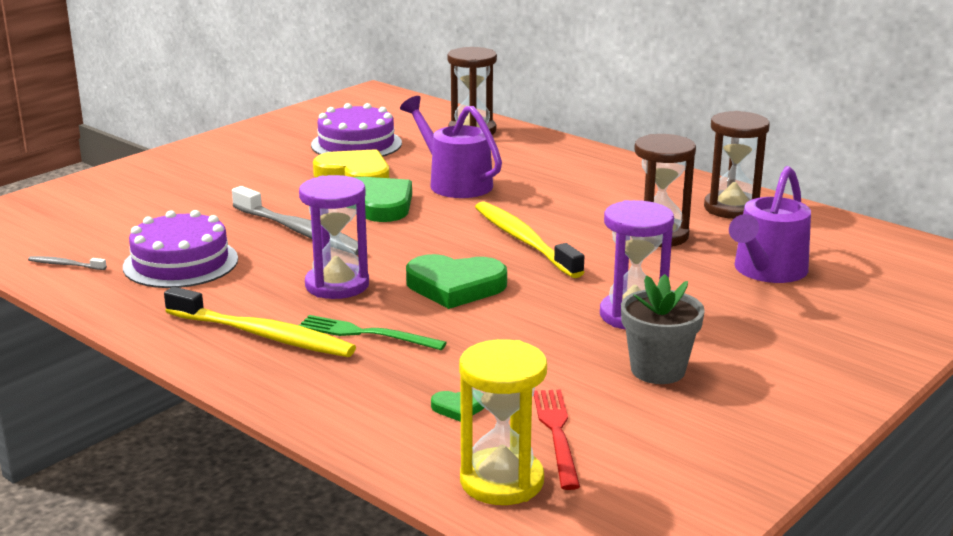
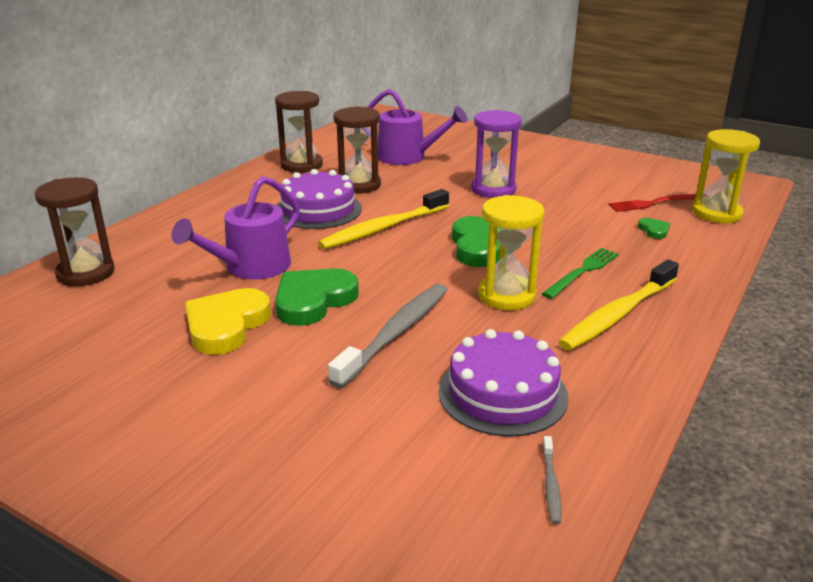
camera: 100 degrees left, 5 degrees up
yellow toothbrush [164,287,356,357] -> yellow toothbrush turned 150 degrees counterclockwise [558,260,679,350]
purple hourglass [299,175,369,299] -> yellow hourglass [478,195,545,310]
green fork [299,315,447,350] -> green fork turned 150 degrees counterclockwise [542,248,619,299]
purple cake [311,103,402,157] -> purple cake moved to [277,169,362,229]
grey flower pot [621,274,705,384] -> none

